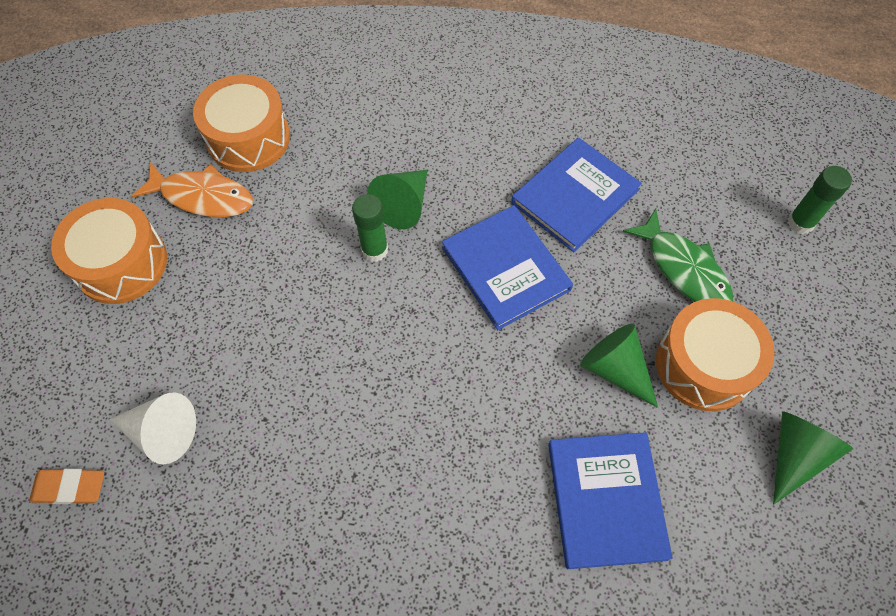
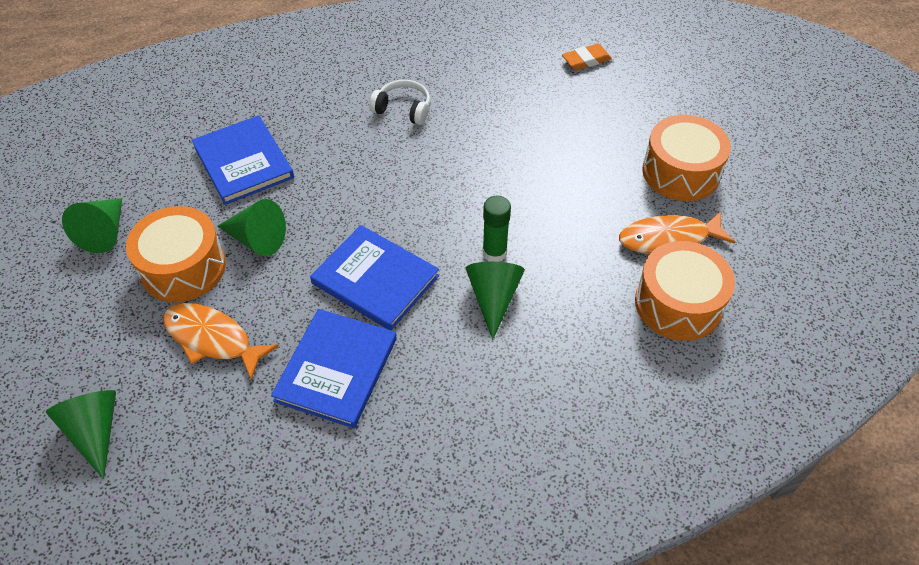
camera: 155 degrees right, 10 degrees down
white cone [109,393,196,464] -> none
green fish [623,209,733,302] -> orange fish [163,303,279,380]
green glue stick [788,166,852,234] -> green cone [46,390,116,479]
none -> white headphones [369,80,430,125]

